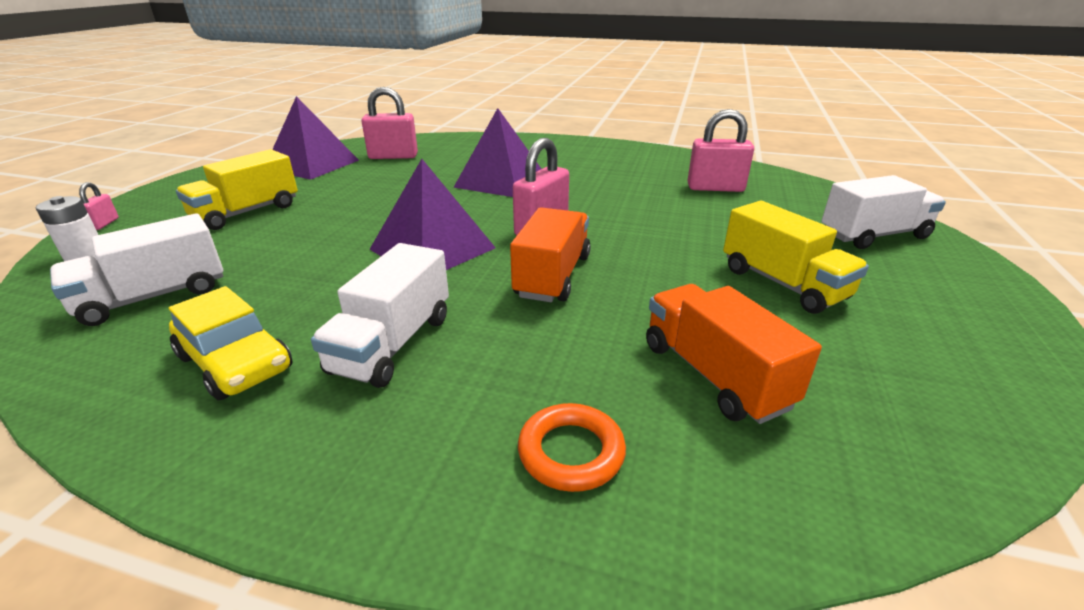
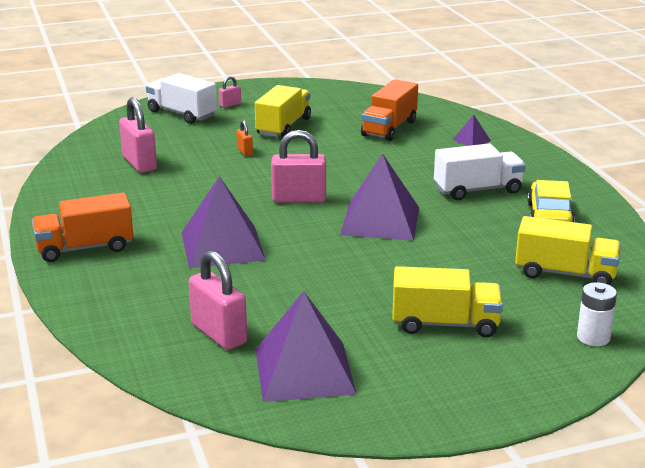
camera: 125 degrees left, 5 degrees down
white truck [50,213,223,326] -> yellow truck [515,216,621,285]
pink padlock [79,182,119,230] -> pink padlock moved to [219,76,241,108]
orange truck [510,207,591,302] -> orange truck moved to [32,193,134,262]
orange ring [518,403,626,492] -> purple pyramid [453,114,491,146]
none -> orange padlock [236,120,253,156]

